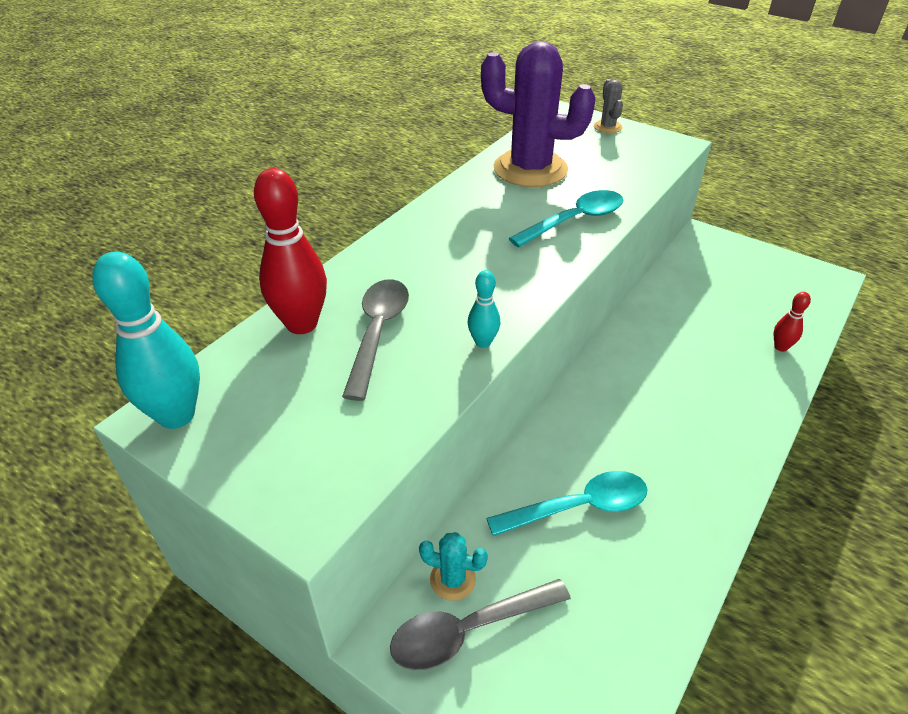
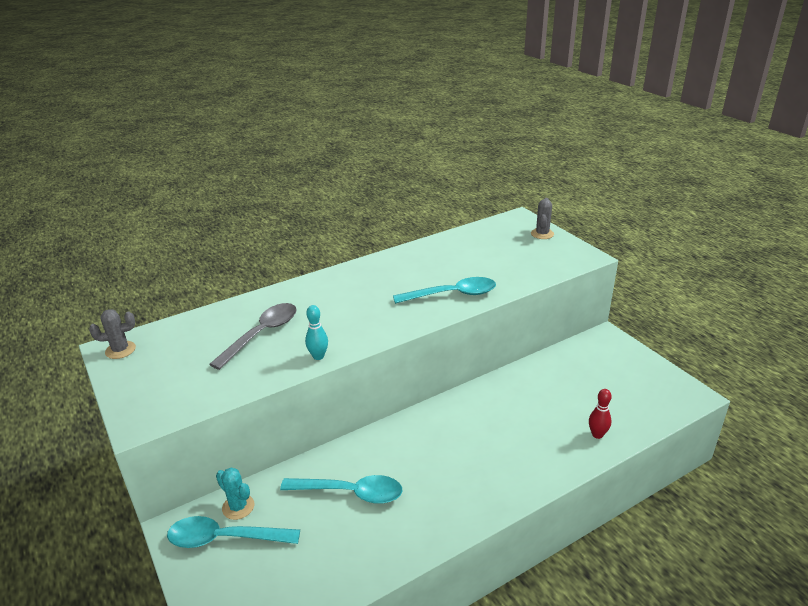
camera: 25 degrees right, 10 degrees down
turquoise bowling pin [92,251,200,429] -> grey cactus [89,309,136,359]
red bowling pin [254,168,327,334] -> none
grey spoon [390,579,571,670] -> turquoise spoon [167,516,300,548]
purple cactus [481,41,596,187] -> none

